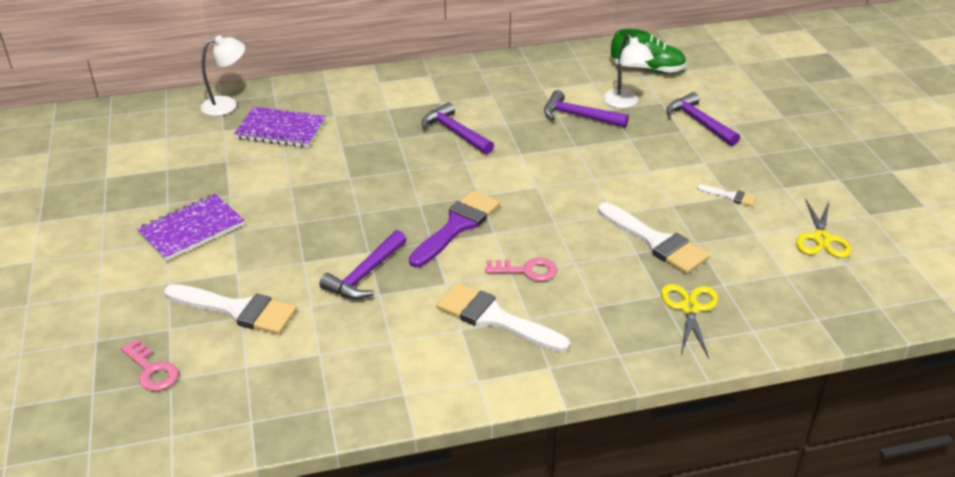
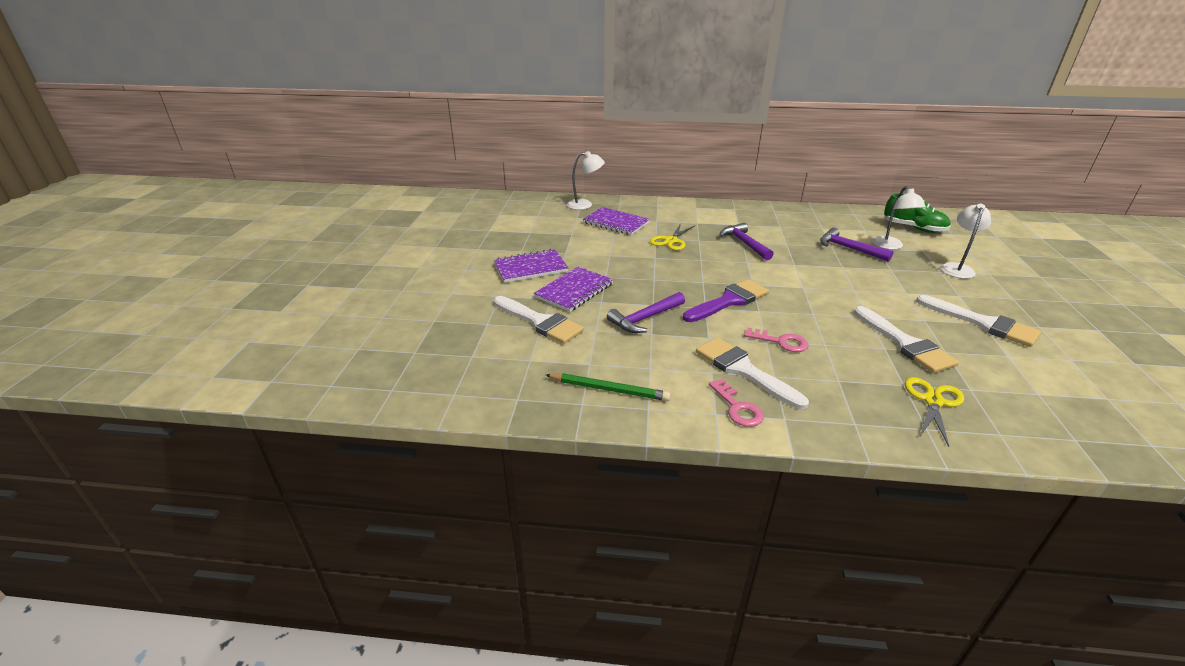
camera: 20 degrees right, 5 degrees down
pink key [121,339,179,391] -> pink key moved to [709,379,764,427]
purple hammer [666,92,740,146] -> white lamp [940,204,991,279]
white brush [697,184,757,206] -> white brush [916,295,1041,347], size x2.07
yellow scissors [796,198,851,258] -> yellow scissors moved to [650,223,694,250]
none -> purple notebook [534,267,613,312]
none -> green pencil [546,373,671,401]

